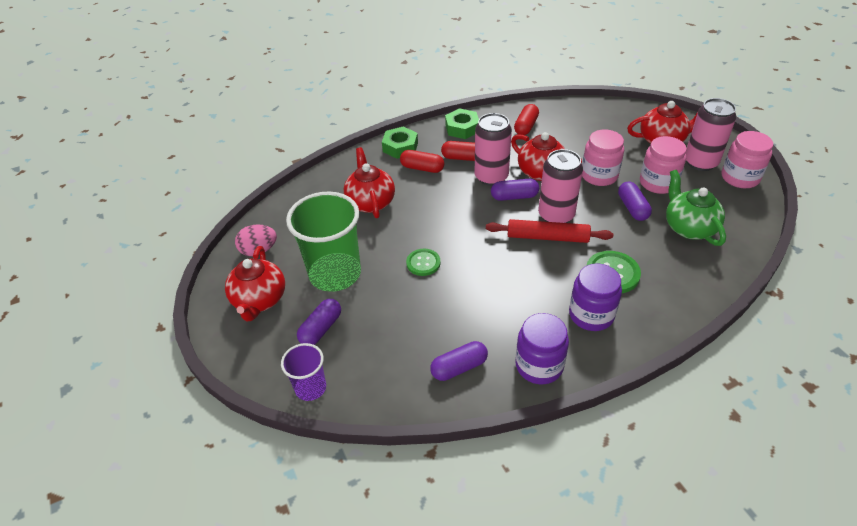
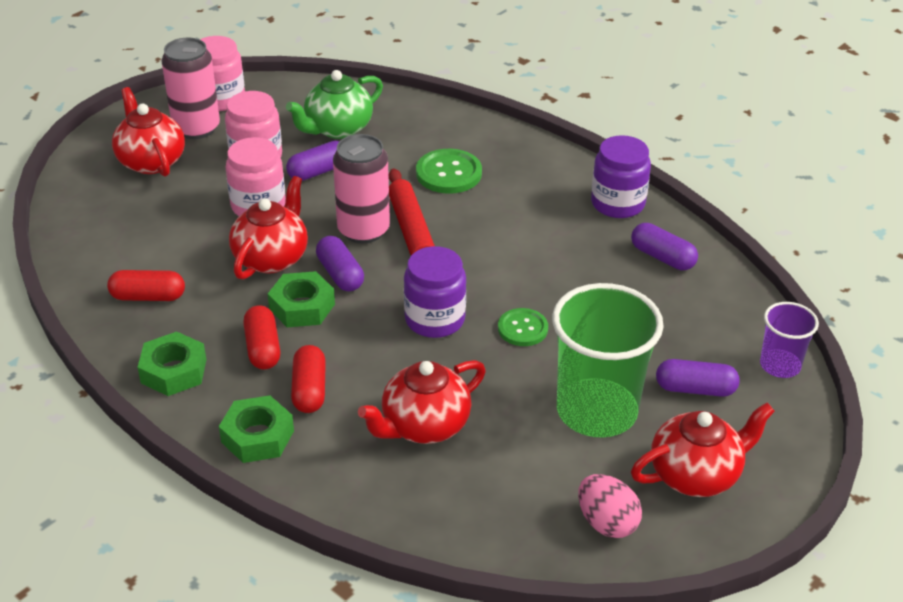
camera: 115 degrees left, 5 degrees down
pink can [475,113,512,186] -> green nut [268,271,335,327]
purple jar [569,263,622,331] -> purple jar moved to [404,246,466,338]

